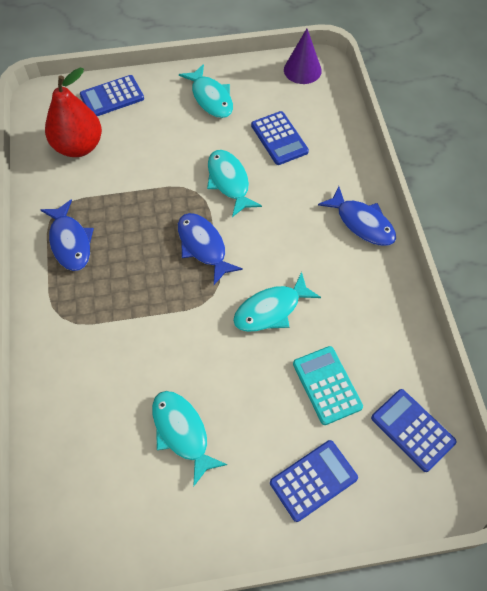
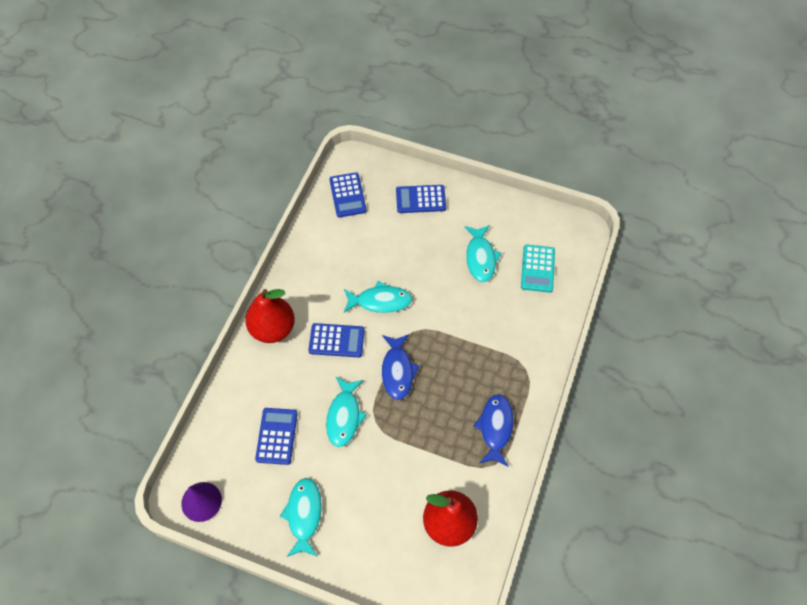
camera: 150 degrees left, 0 degrees up
blue calculator [80,75,144,116] -> blue calculator moved to [308,323,365,357]
turquoise calculator [293,346,363,425] -> turquoise calculator moved to [521,245,555,293]
blue fish [318,186,396,246] -> red pear [245,289,295,343]

